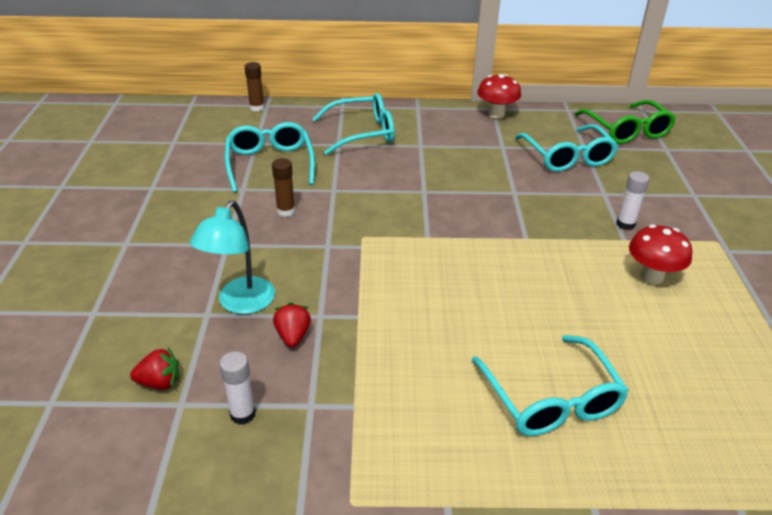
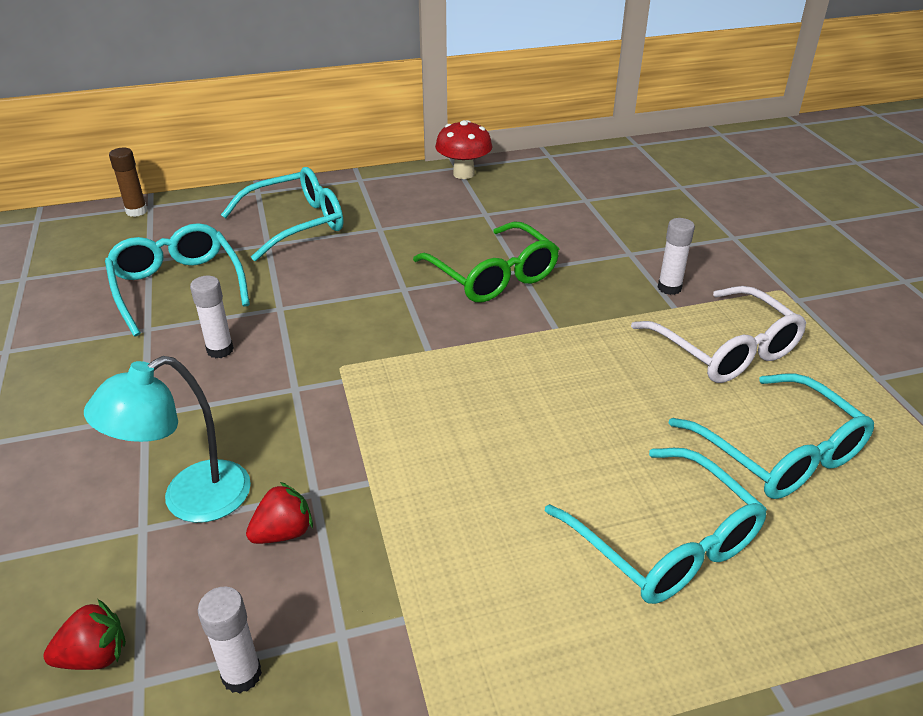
camera: 15 degrees left, 0 degrees up
turquoise lamp [190,200,275,314] -> turquoise lamp turned 45 degrees clockwise [84,356,251,523]
brown glue stick [272,158,295,217] -> white glue stick [190,276,234,358]
red strawberry [273,303,311,347] -> red strawberry turned 75 degrees clockwise [246,482,313,544]
turquoise glasses [515,124,618,172] -> turquoise glasses moved to [668,373,874,499]
green glasses [574,100,676,144] -> green glasses moved to [413,221,559,303]
red mushroom [629,225,692,284] -> white glasses [631,286,806,383]

